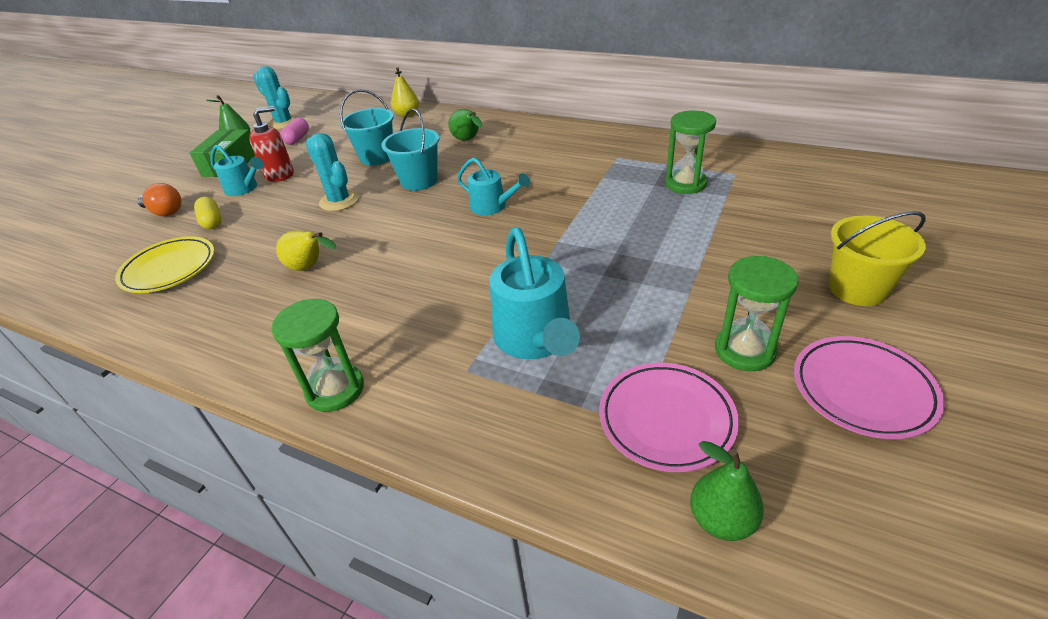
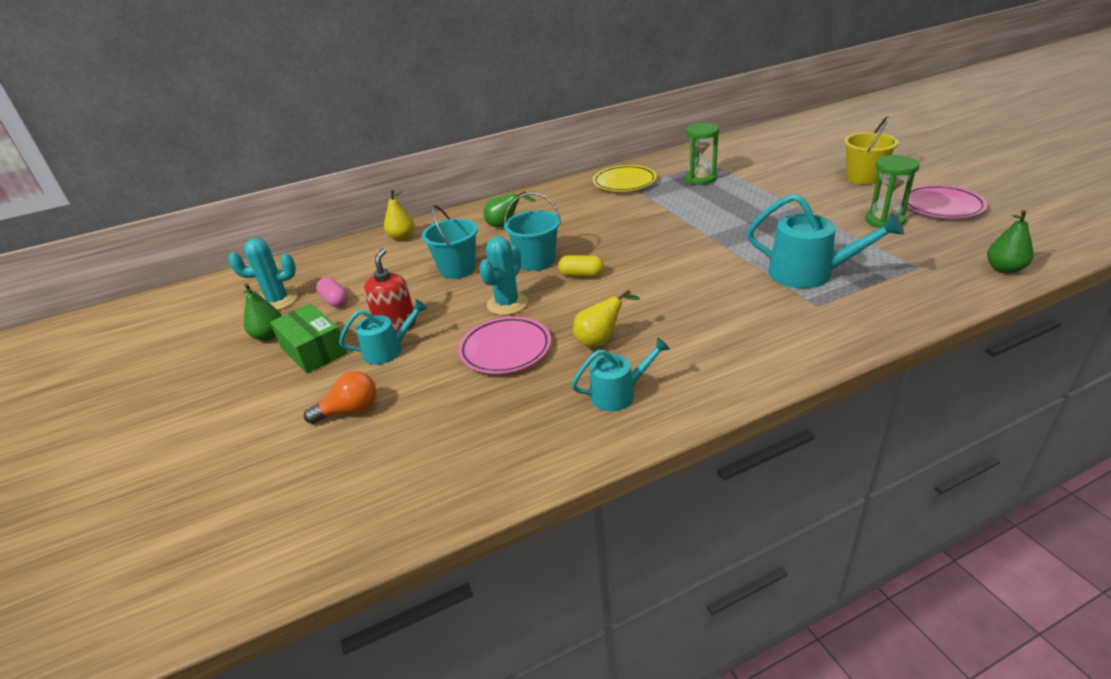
camera: 50 degrees left, 5 degrees down
yellow plate [115,236,215,293] -> yellow plate moved to [593,165,657,192]
yellow capsule [194,197,221,229] -> yellow capsule moved to [558,255,604,277]
green hourglass [271,299,364,412] -> none
turquoise cactus [305,133,359,211] -> turquoise cactus turned 60 degrees counterclockwise [479,236,528,315]
turquoise watering can [457,157,530,215] -> turquoise watering can moved to [571,337,670,411]
pink plate [599,363,739,472] -> pink plate moved to [458,316,551,374]

